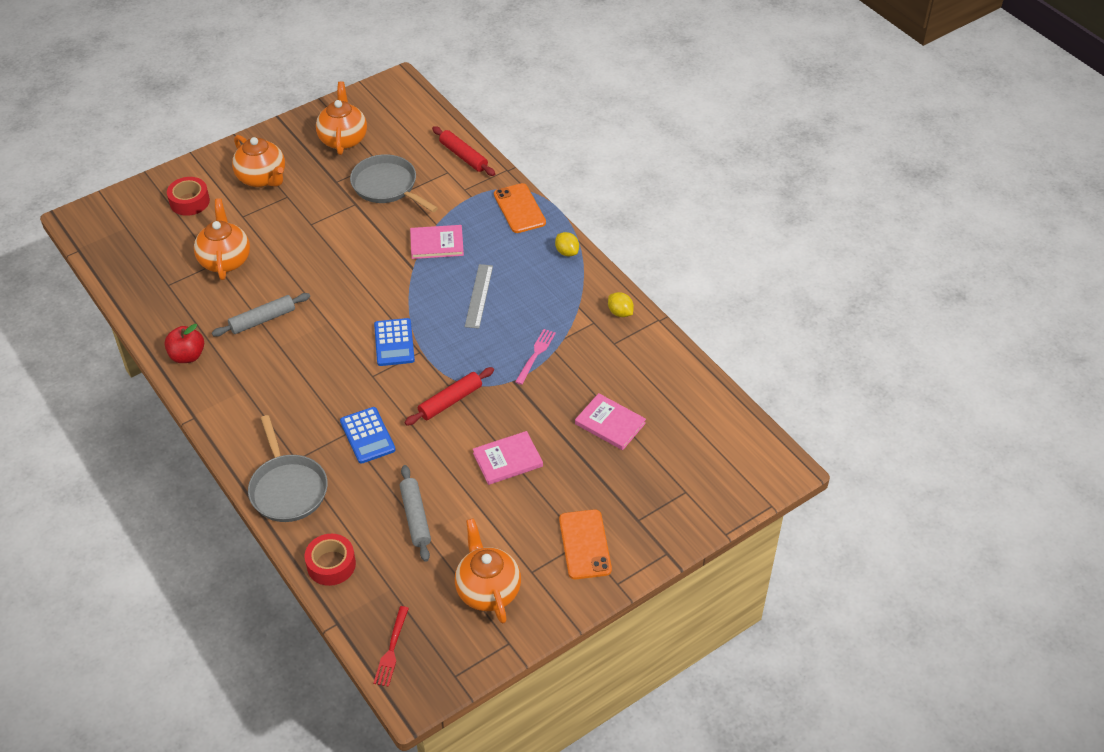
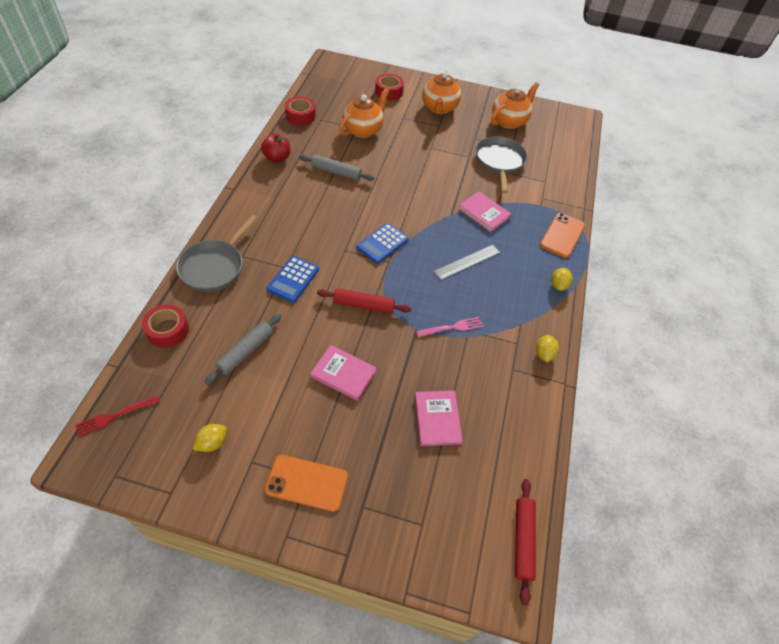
camera: 45 degrees right, 5 degrees up
red rolling pin [432,126,495,176] -> red rolling pin moved to [515,479,536,605]
orange teapot [455,518,521,623] -> yellow lemon [193,424,227,452]
orange phone [559,509,612,579] -> orange phone turned 60 degrees clockwise [265,455,348,512]
none -> red tape [285,96,316,125]

